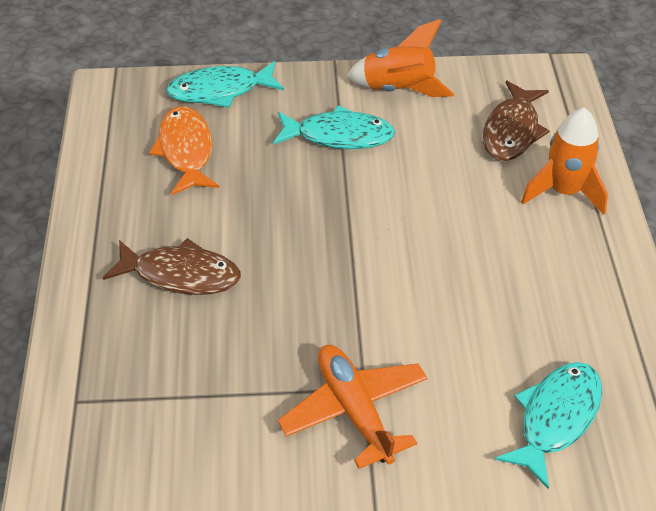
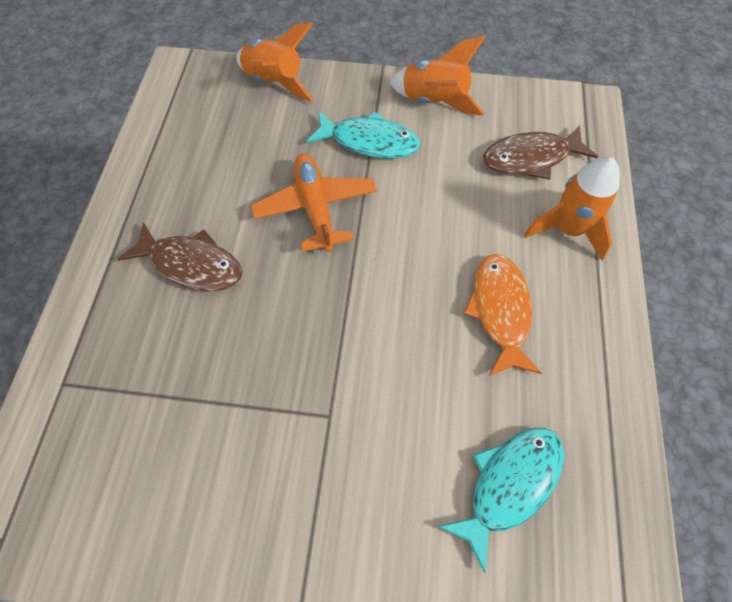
camera: 10 degrees right, 15 degrees up
orange fish [149,106,219,195] -> orange fish moved to [463,254,542,376]
turquoise fish [166,61,284,108] -> orange rocket [237,22,314,102]
orange plane [278,345,427,469] -> orange plane moved to [251,154,377,252]
brown fish [483,81,550,161] -> brown fish turned 45 degrees clockwise [483,125,598,180]

